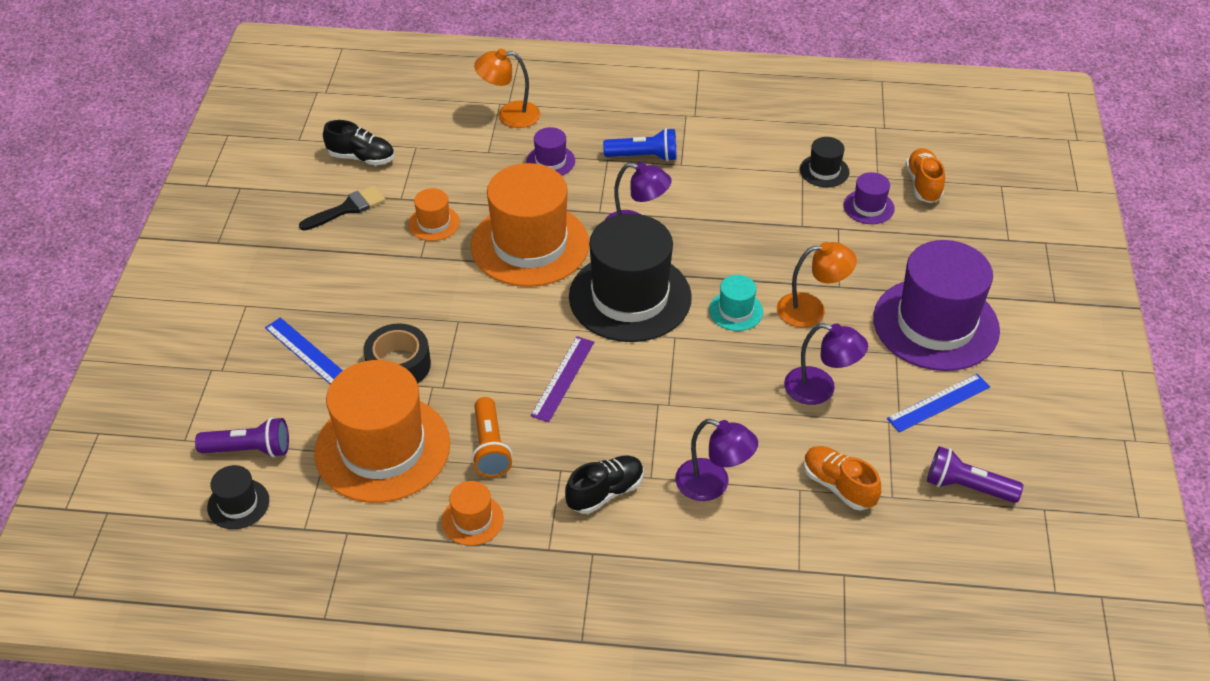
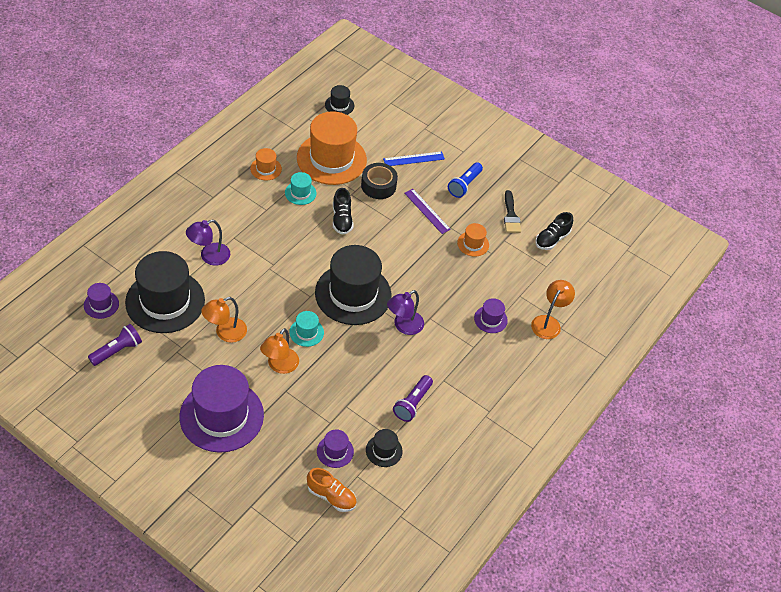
camera: 115 degrees right, 5 degrees up
purple flashlight [195,417,289,458] -> purple flashlight moved to [393,375,433,422]
orange hat [471,163,589,287] -> none
orange flashlight [472,397,512,478] -> turquoise hat [285,172,317,205]
purple ruler [531,336,594,422] -> purple ruler moved to [405,189,451,234]
black shoe [565,455,644,514] -> black shoe moved to [333,188,353,234]
blue flashlight [603,128,676,162] -> blue flashlight moved to [448,162,483,198]
purple lamp [784,323,868,405] -> orange lamp [201,297,247,343]
orange shoe [804,446,881,510] -> black hat [125,251,205,333]
blue ruler [887,374,990,432] -> none
none -> purple hat [84,283,119,319]

